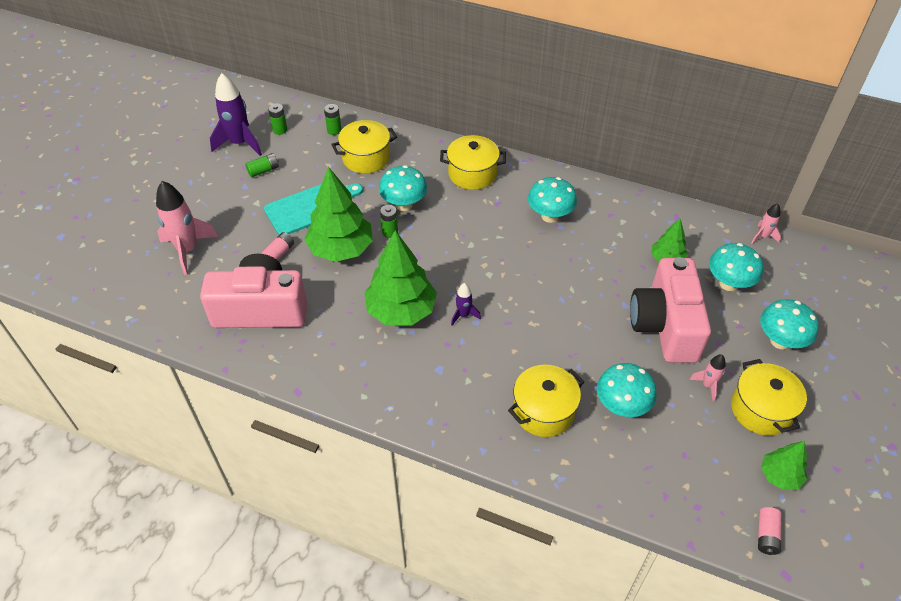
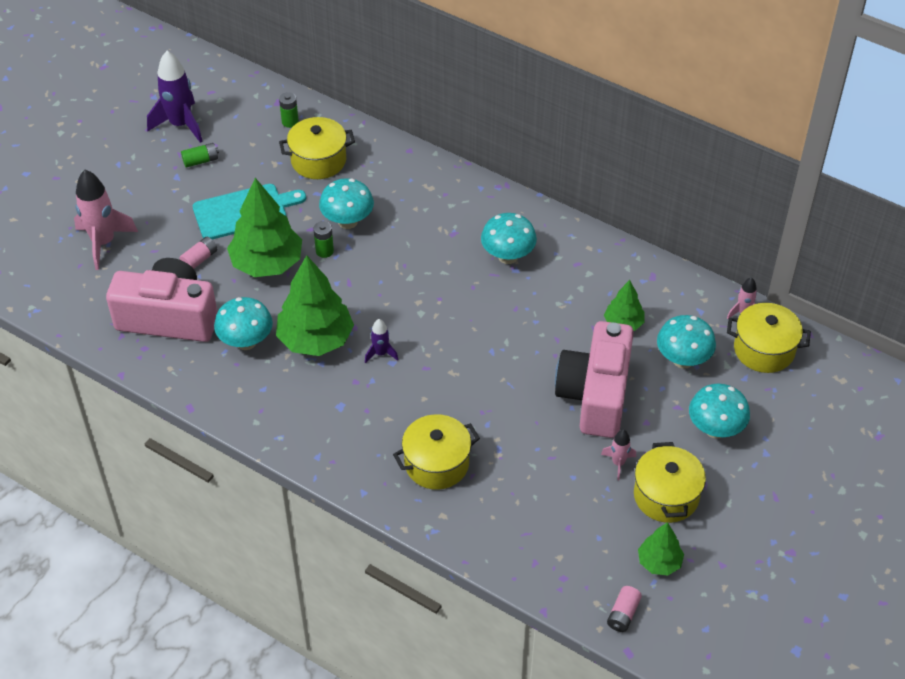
camera: 10 degrees right, 0 degrees up
green battery [268,103,287,135] -> none
yellow pot [440,135,506,190] -> yellow pot moved to [727,303,811,373]
turquoise mushroom [597,363,657,417] -> turquoise mushroom moved to [214,297,273,350]

